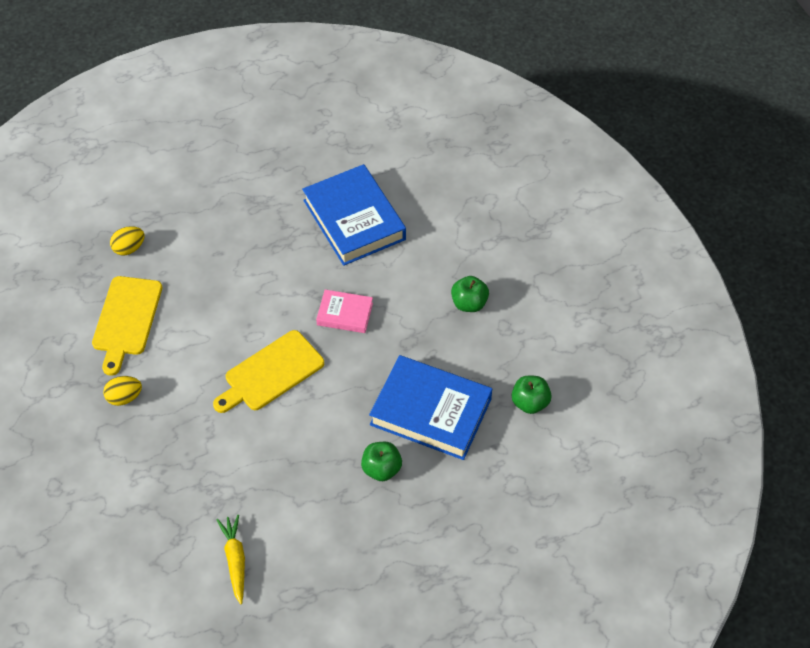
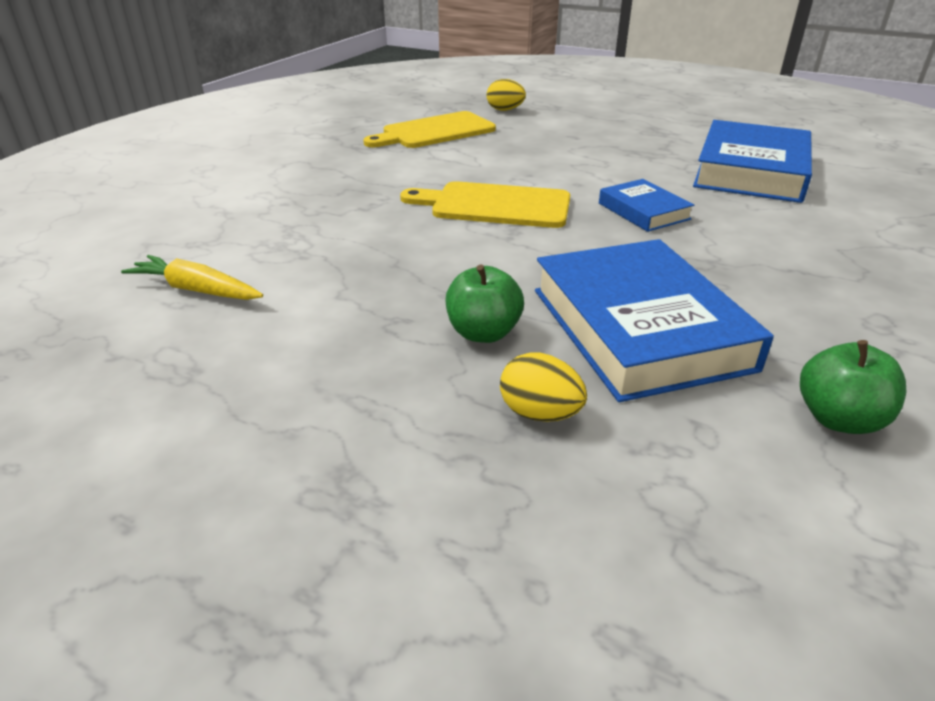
camera: 50 degrees right, 20 degrees down
yellow egg [103,376,142,406] -> yellow egg moved to [500,353,587,422]
yellow carrot [217,515,245,605] -> yellow carrot turned 105 degrees counterclockwise [121,255,263,300]
pink book [316,290,373,333] -> blue book [599,179,694,232]
green apple [451,276,489,312] -> none

